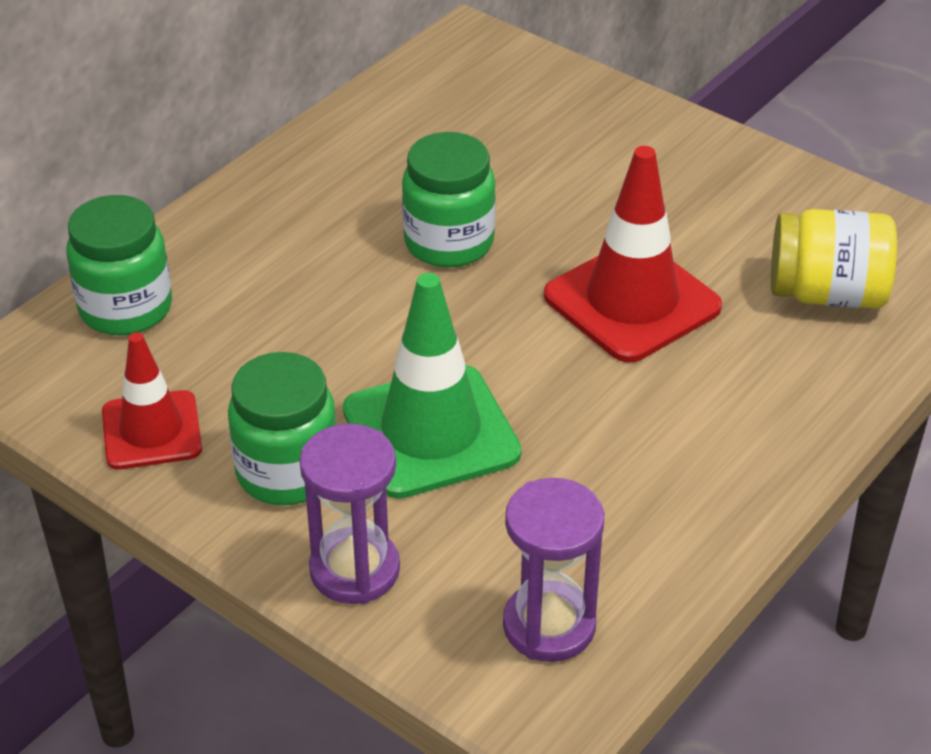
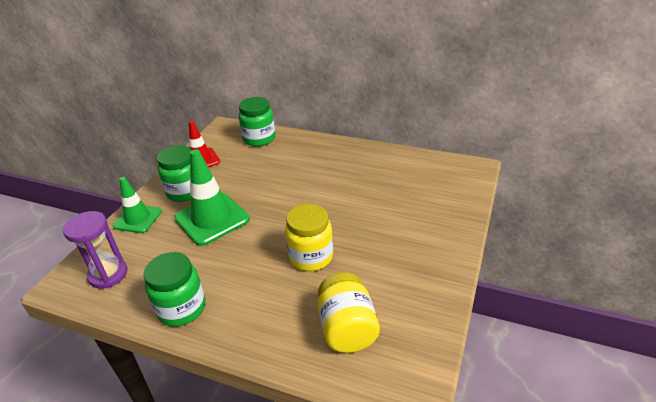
camera: 75 degrees right, 5 degrees down
purple hourglass [299,424,400,604] -> green traffic cone [113,177,162,233]
green jar [402,132,496,268] -> green jar moved to [144,252,205,326]
red traffic cone [544,146,722,363] -> yellow jar [285,204,333,271]

